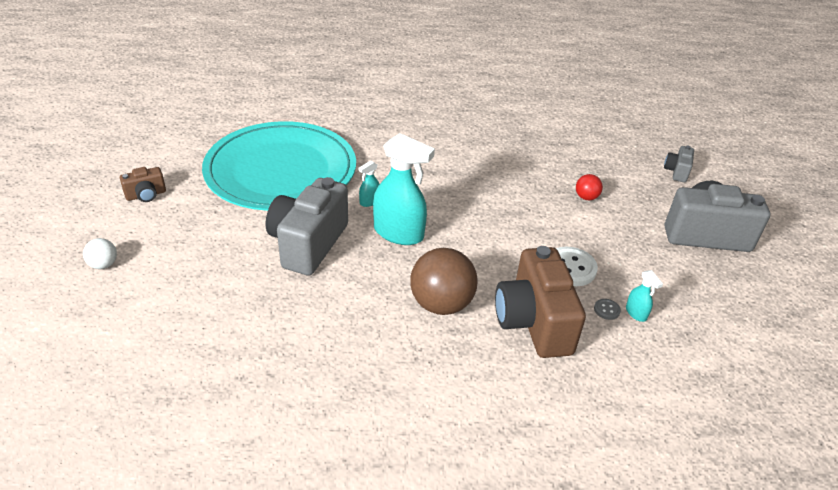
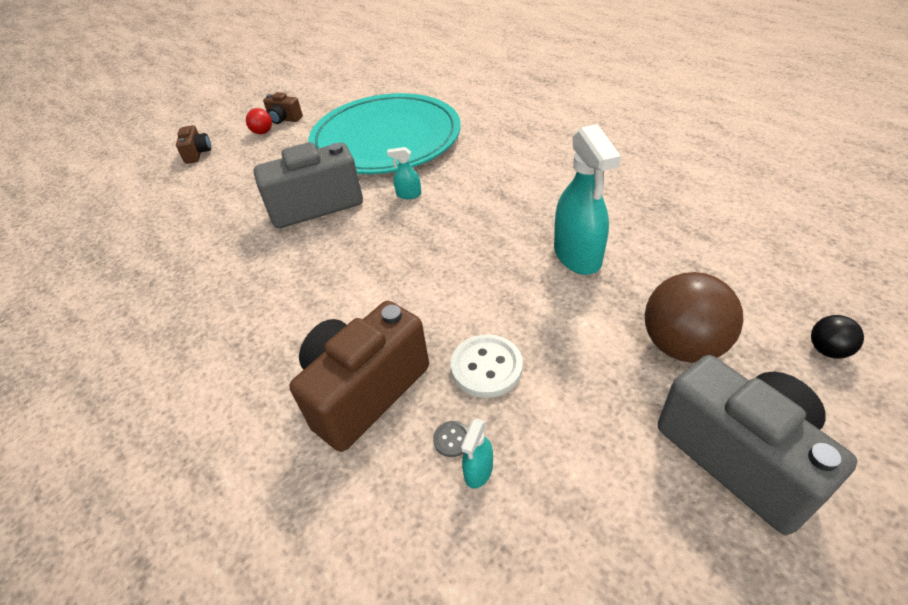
camera: 55 degrees right, 5 degrees up
white ball [83,238,117,269] -> brown camera [176,125,211,164]
turquoise spray bottle [373,133,435,245] -> turquoise spray bottle moved to [554,124,621,275]
brown ball [410,248,478,315] -> brown ball moved to [645,272,743,363]
red ball [576,174,603,200] -> red ball moved to [246,108,272,134]
grey camera [664,146,694,183] -> black ball [811,315,864,359]

